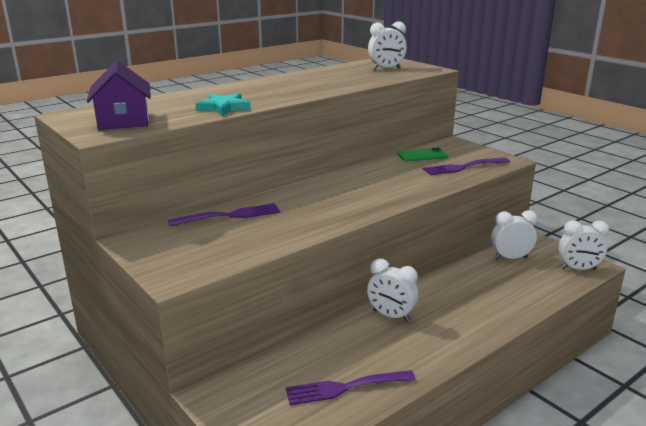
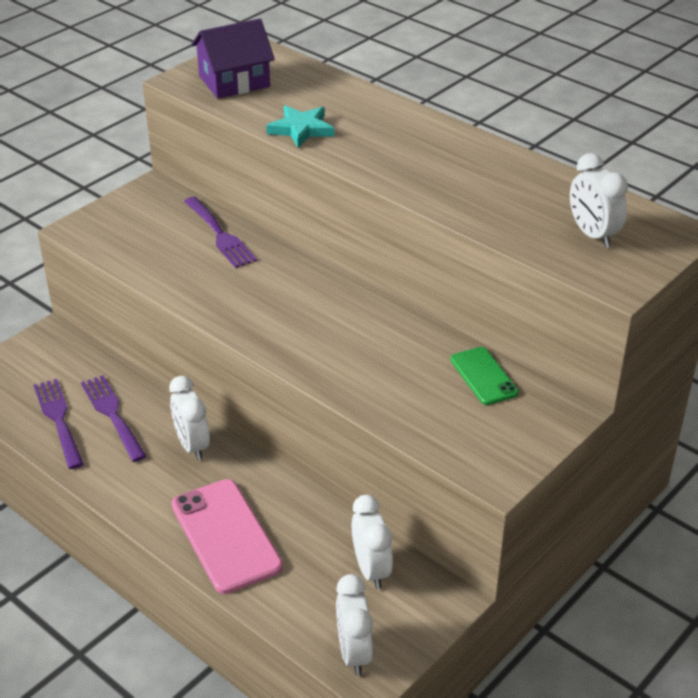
camera: 80 degrees right, 15 degrees up
white clock [367,258,418,322] -> white clock turned 45 degrees counterclockwise [169,376,210,460]
purple fork [423,158,510,175] -> purple fork moved to [81,375,146,462]
none -> pink phone [172,479,283,594]

